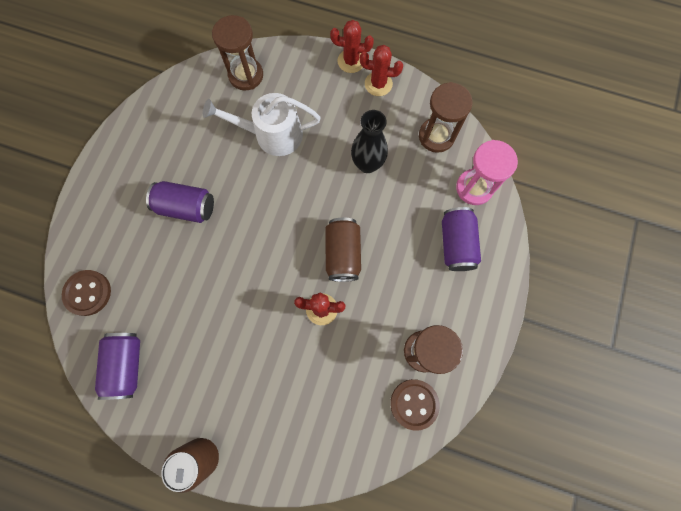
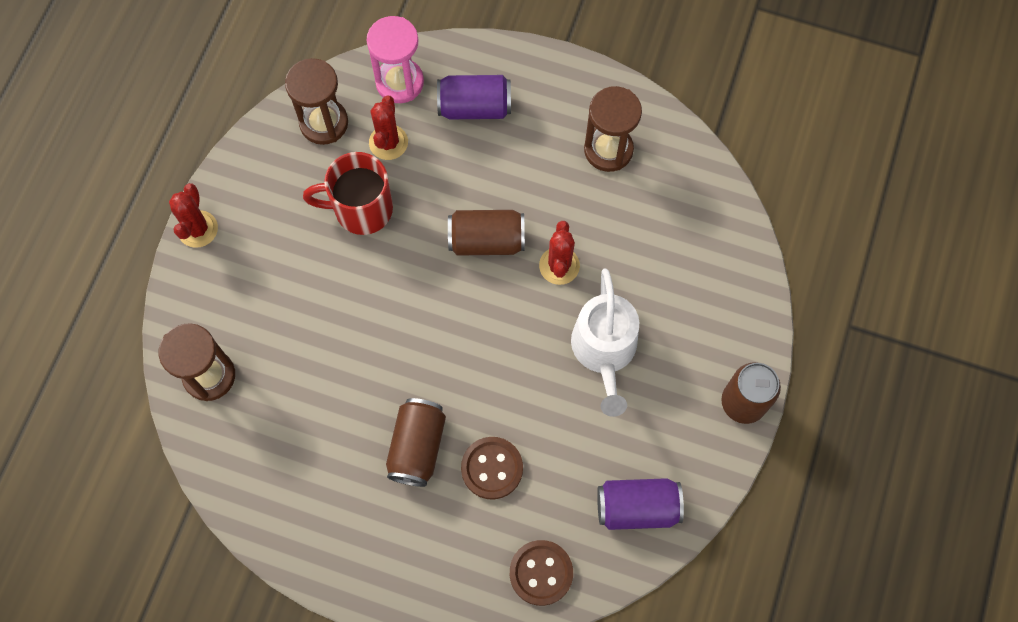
camera: 90 degrees left, 5 degrees down
purple can [146,181,214,223] -> brown can [386,398,446,487]
white watering can [203,93,321,156] -> white watering can moved to [571,269,639,417]
black vase [351,110,388,173] -> red mug [303,152,393,235]
red cactus [360,45,403,96] -> red cactus moved to [369,95,408,160]
brown button [390,379,440,431] -> brown button moved to [461,437,523,500]

